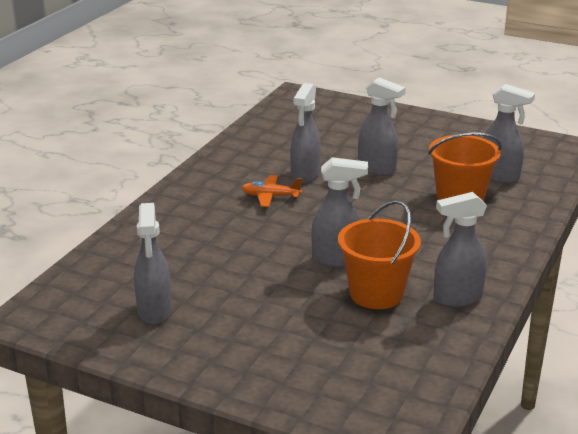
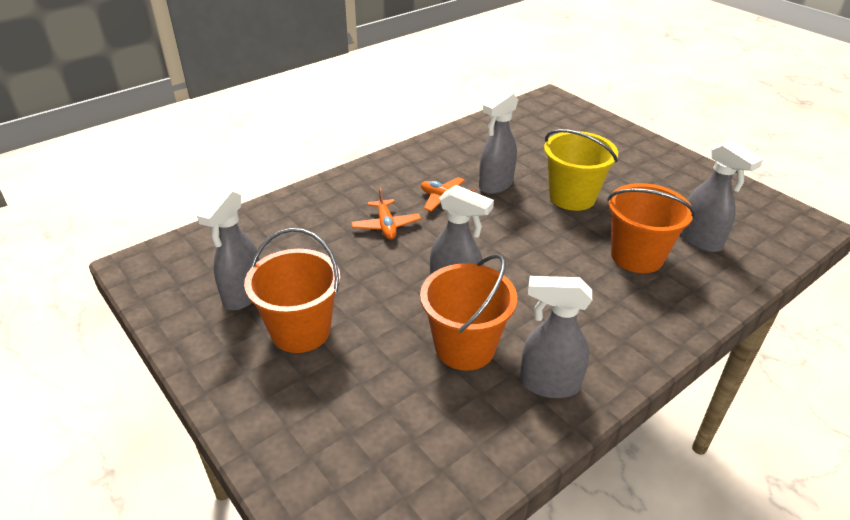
camera: 25 degrees right, 10 degrees up
grey spray bottle [358,77,406,176] -> yellow bucket [544,129,618,211]
none -> orange bucket [244,228,340,353]
none -> orange plane [351,188,421,240]

